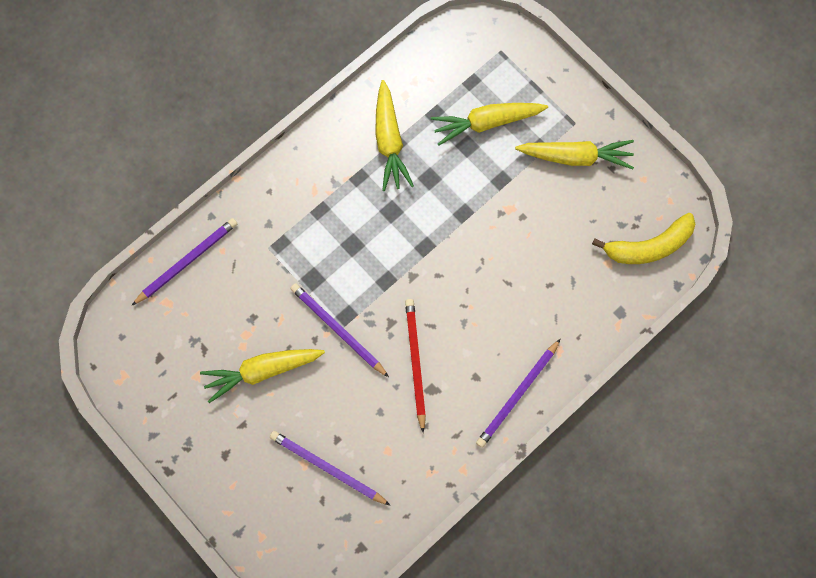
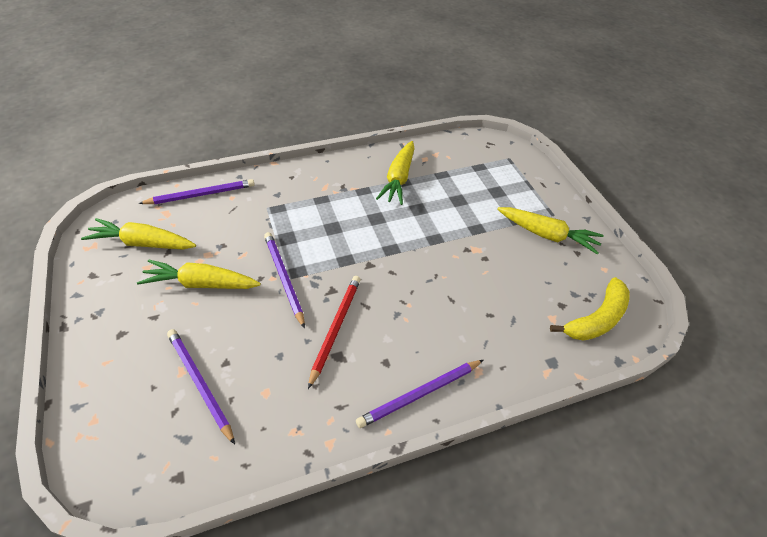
camera: 20 degrees right, 25 degrees down
yellow carrot [431,103,548,146] -> yellow carrot moved to [81,218,196,249]
yellow banana [592,213,695,264] -> yellow banana turned 45 degrees counterclockwise [550,277,630,341]

